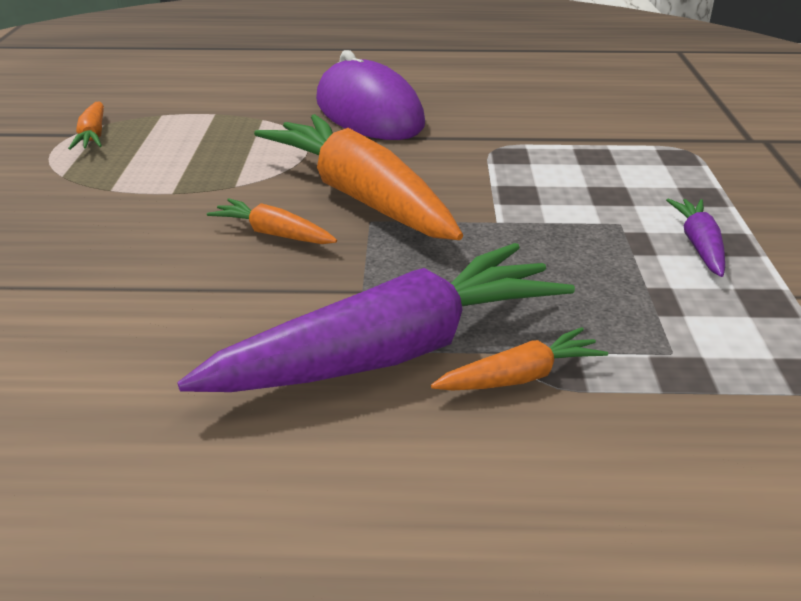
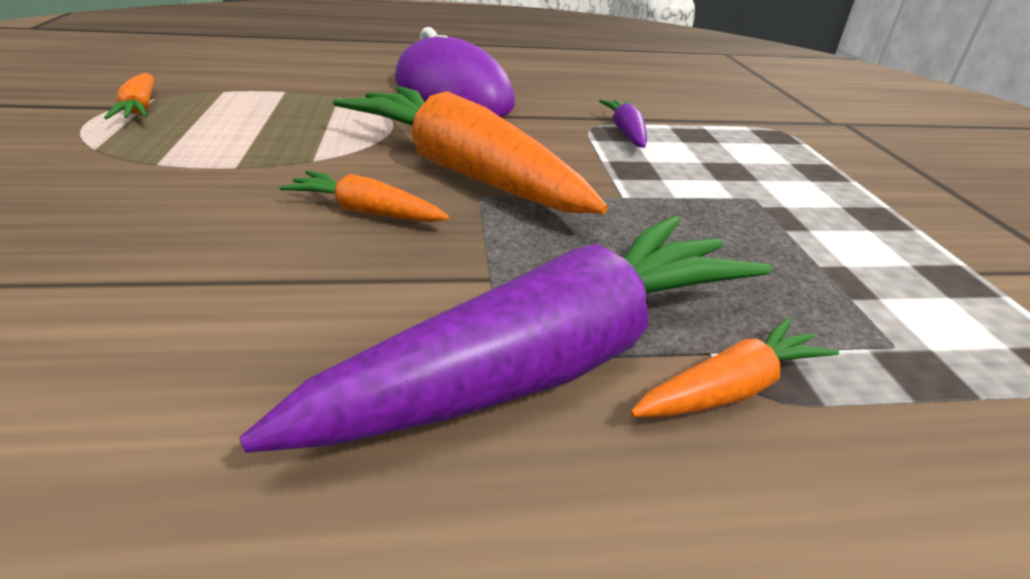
camera: 10 degrees left, 0 degrees up
purple carrot [666,199,725,277] -> purple carrot moved to [599,100,647,148]

